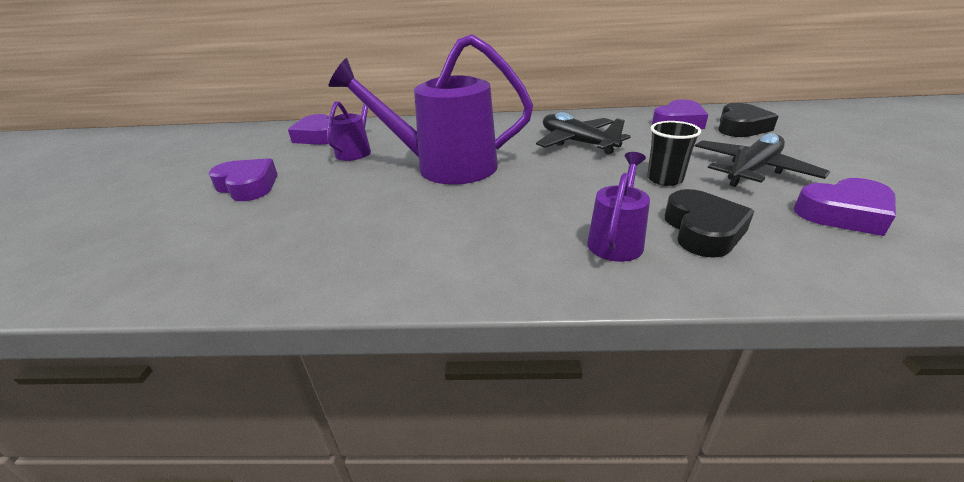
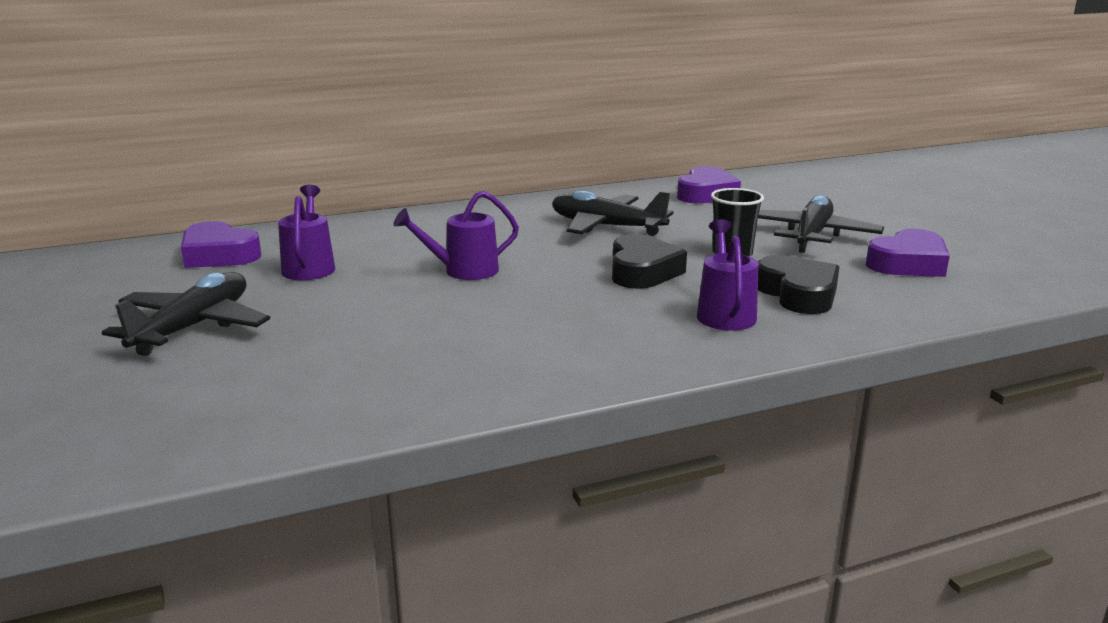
camera: 25 degrees left, 10 degrees down
purple heart [209,158,278,201] -> black plane [102,272,270,356]
purple watering can [328,34,533,185] -> purple watering can [393,191,519,280], size x0.50
black heart [718,103,778,137] -> black heart moved to [612,234,687,289]

